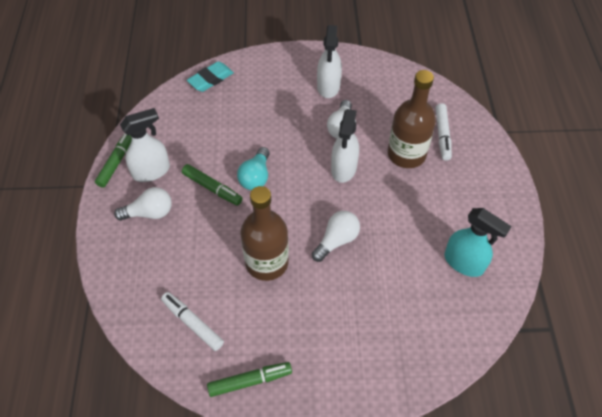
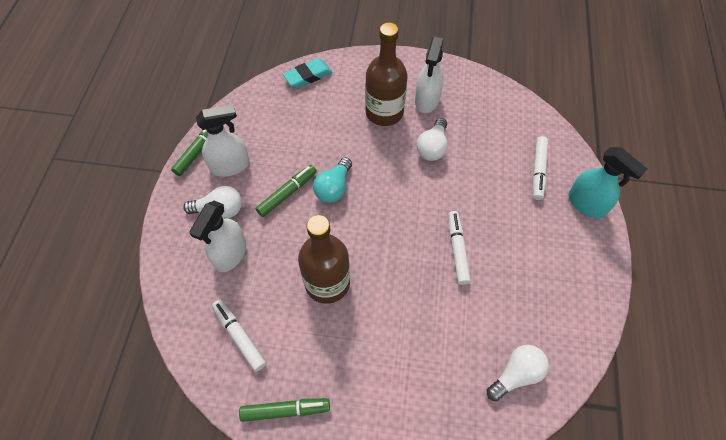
camera: 10 degrees right, 5 degrees up
green marker [182,164,243,205] -> green marker turned 90 degrees counterclockwise [256,165,317,217]
white light bulb [312,211,360,262] -> white light bulb moved to [487,345,549,401]
white spray bottle [331,109,359,183] -> white spray bottle moved to [189,201,246,272]
brown bottle [388,70,436,168] -> brown bottle moved to [365,22,407,126]
turquoise spray bottle [445,208,512,277] -> turquoise spray bottle moved to [568,147,647,219]
none -> white marker [448,211,471,285]

